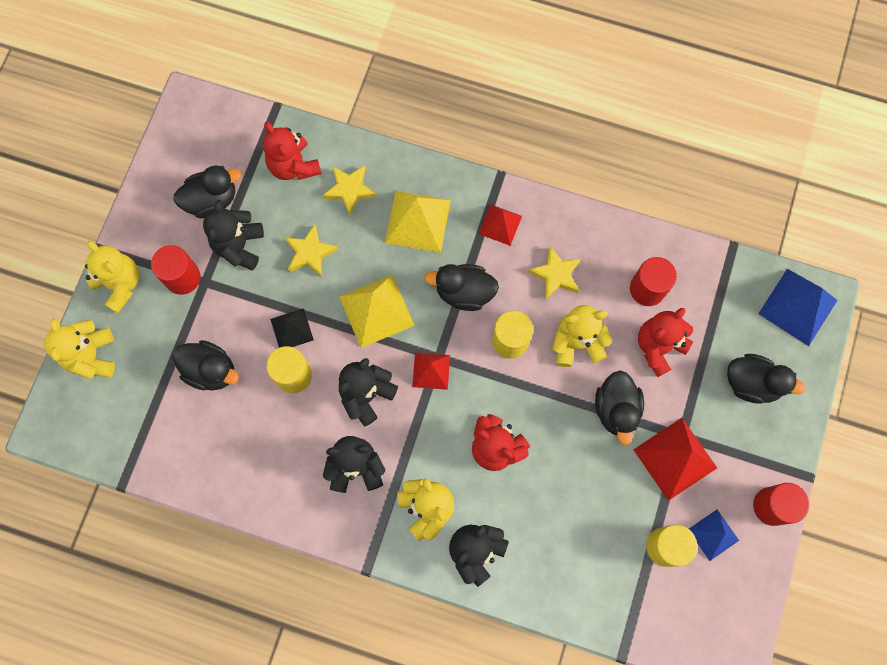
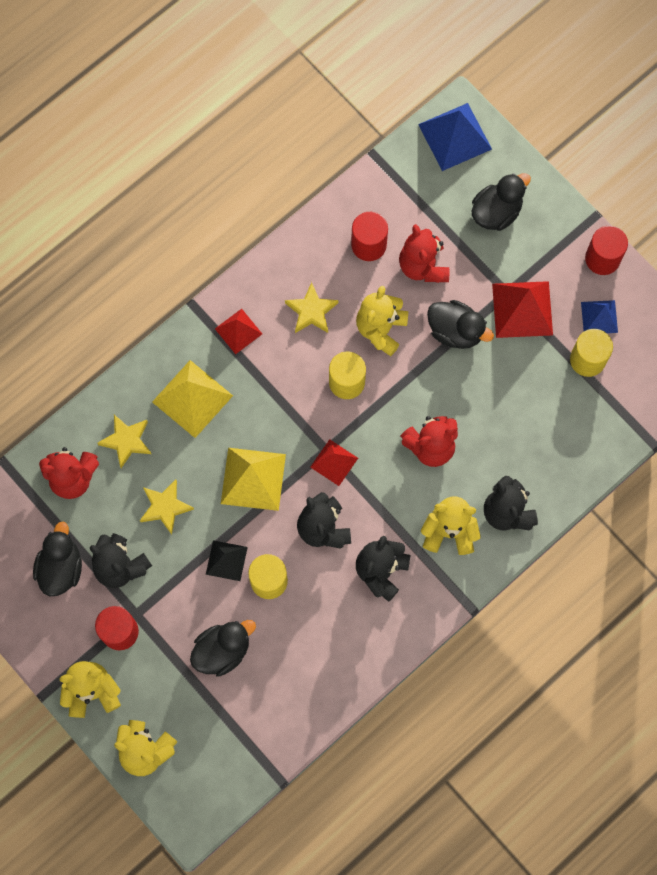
camera: 60 degrees left, 0 degrees up
black duck [425,264,499,311] -> none

